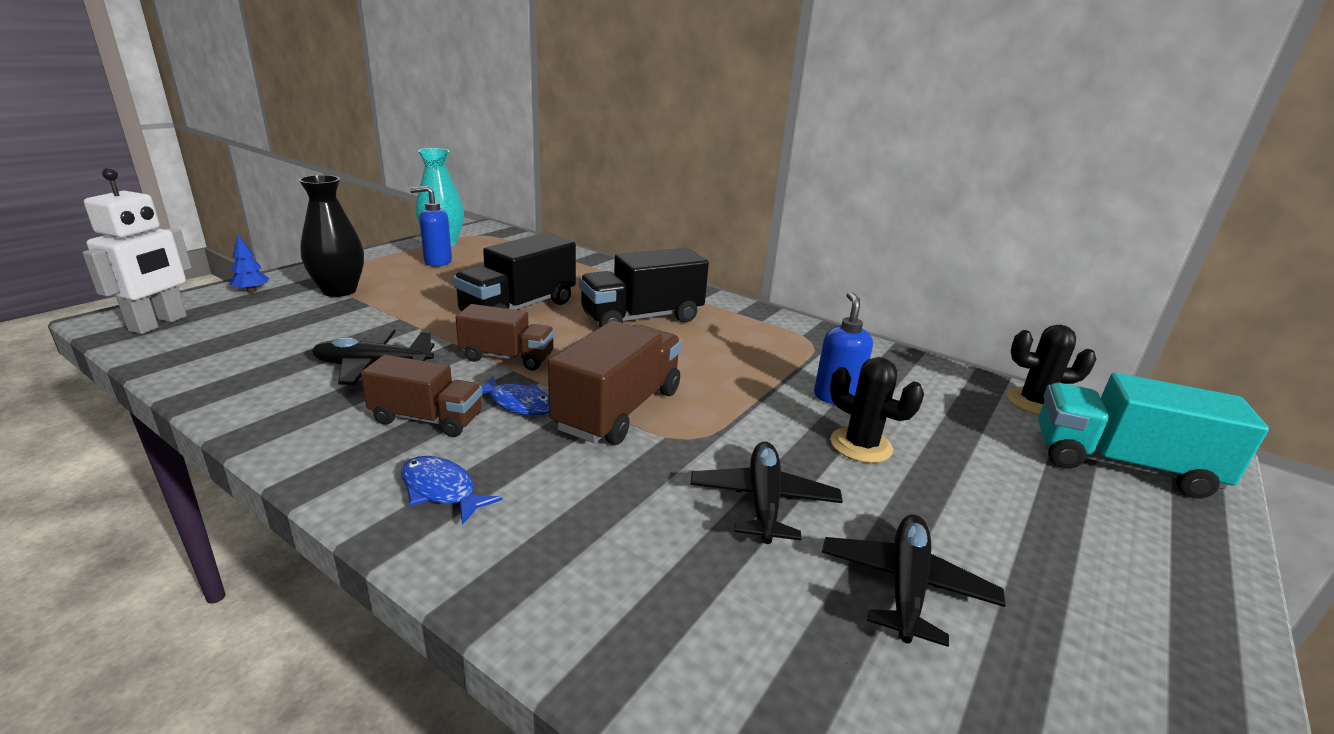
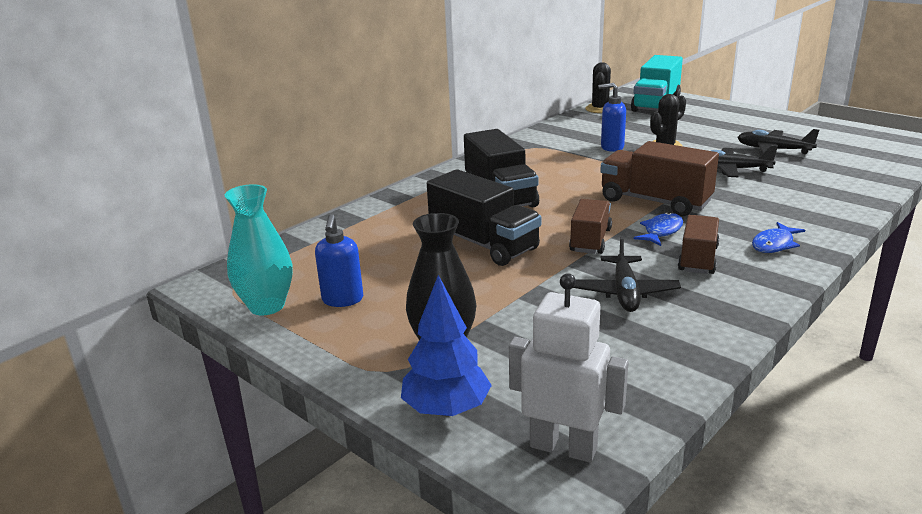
camera: 80 degrees left, 0 degrees up
blue tree [230,234,269,293] -> blue tree [401,275,492,416], size x1.92

